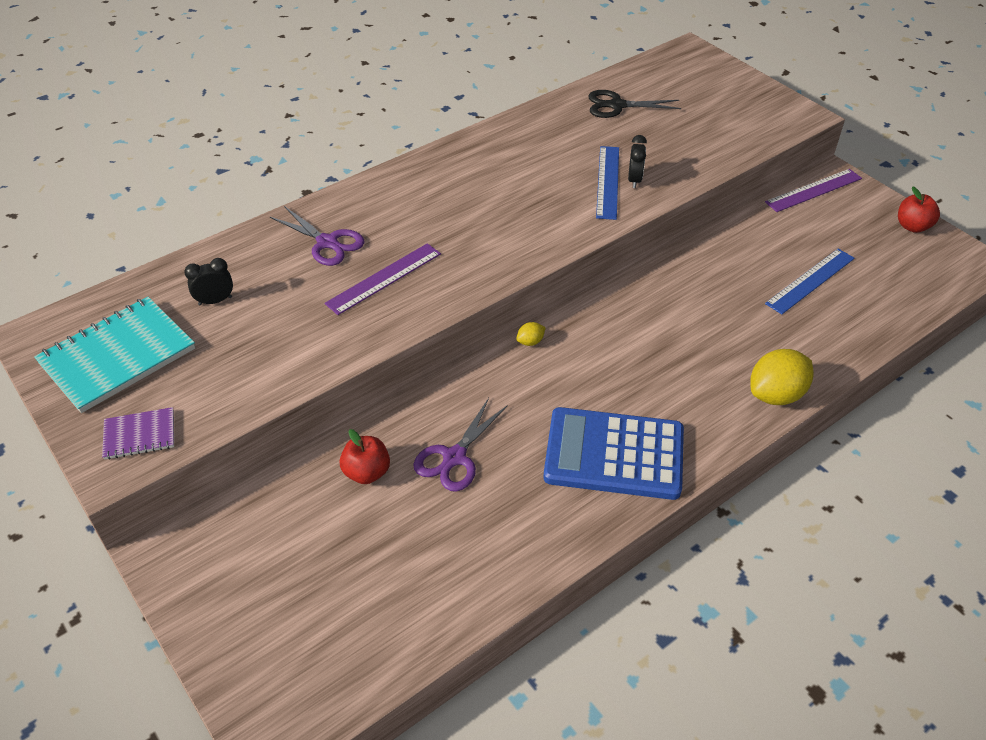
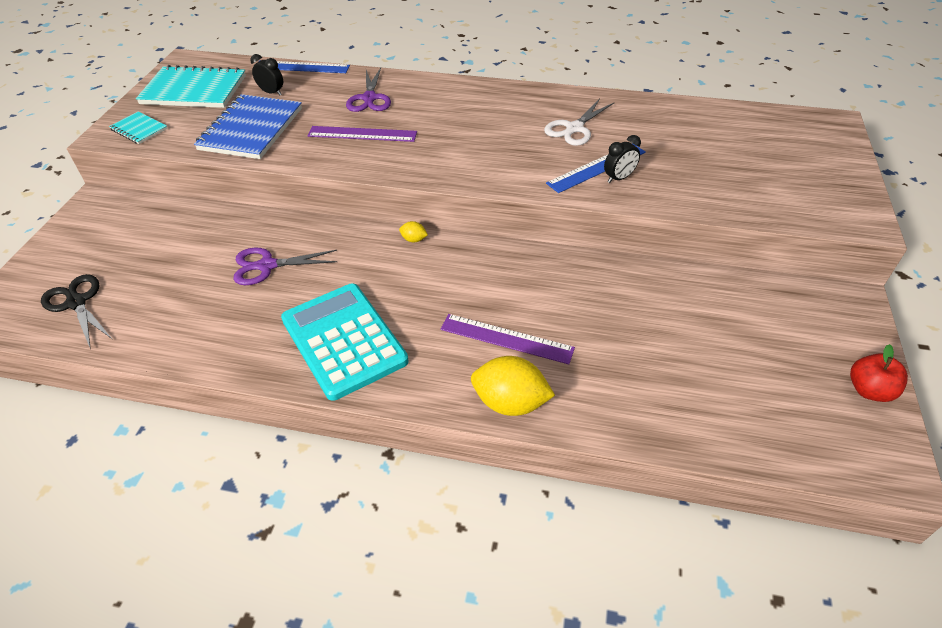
camera: 50 degrees right, 0 degrees up
purple notebook [102,407,174,460] -> turquoise notebook [109,111,168,144]
red apple [339,429,390,484] -> none
blue calculator [543,407,684,500] -> turquoise calculator [281,284,409,401]
black scissors [588,90,681,118] -> black scissors moved to [41,274,112,349]
purple ruler [765,169,862,212] -> purple ruler moved to [441,314,575,364]
blue ruler [765,249,855,314] -> blue ruler moved to [258,60,350,73]
none -> blue notebook [194,94,302,159]
none -> white scissors [544,99,614,146]

